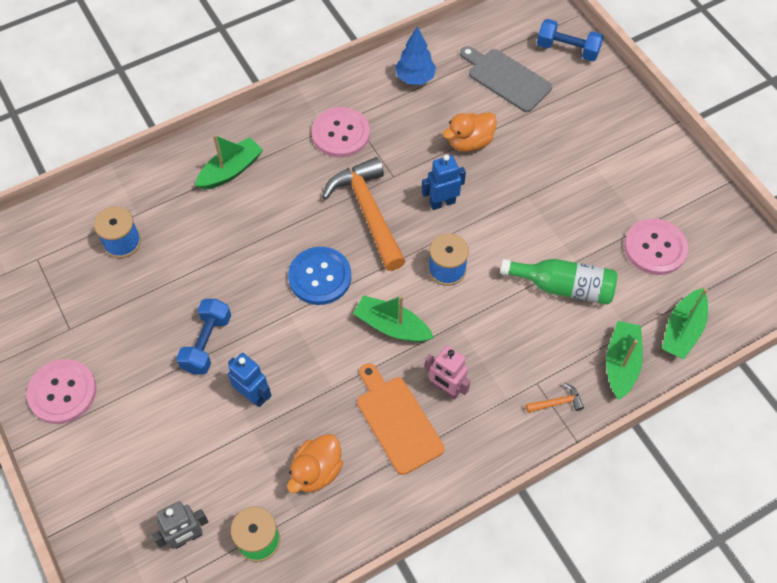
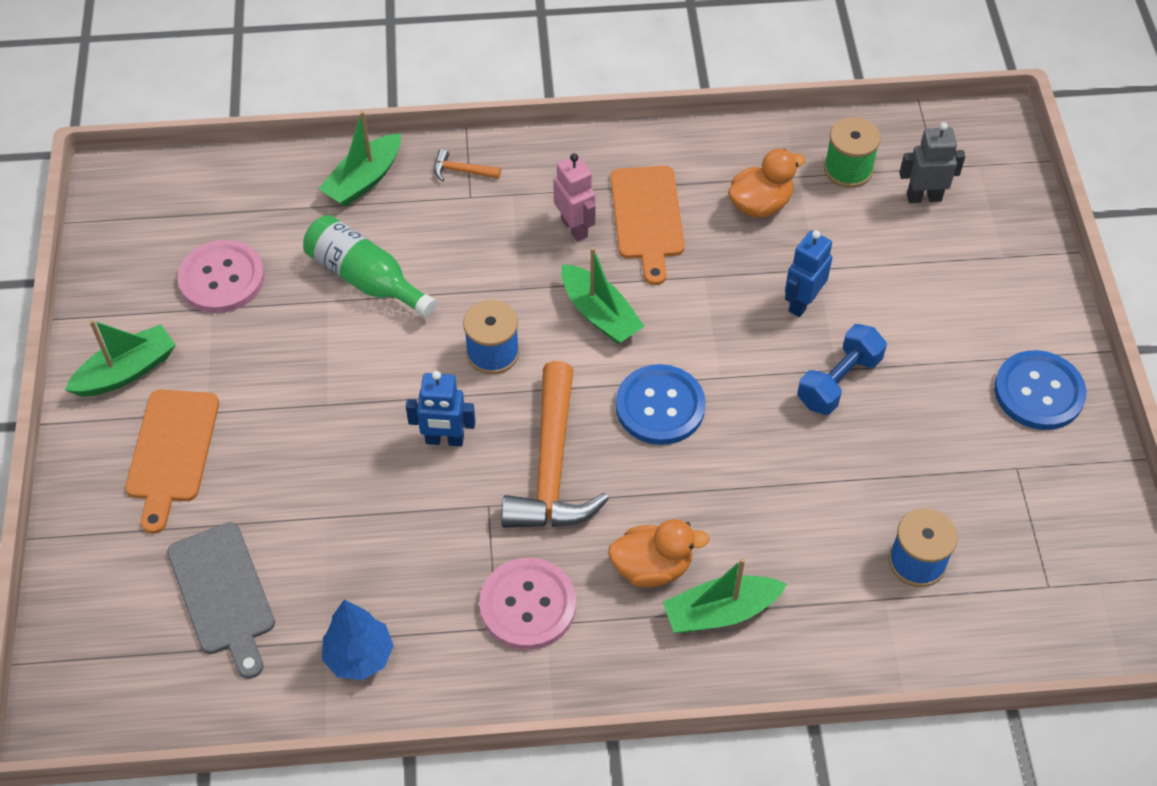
camera: 155 degrees left, 5 degrees down
pink button [27,359,97,424] -> blue button [994,350,1086,430]
blue robot [228,353,272,407] -> blue robot turned 60 degrees clockwise [785,230,833,317]
orange duck [443,112,497,152] -> orange duck moved to [608,519,710,588]
blue dumbbell [537,19,604,61] -> none
green boat [662,288,708,359] -> green boat moved to [65,320,176,397]
none -> orange cutting board [125,390,219,534]

